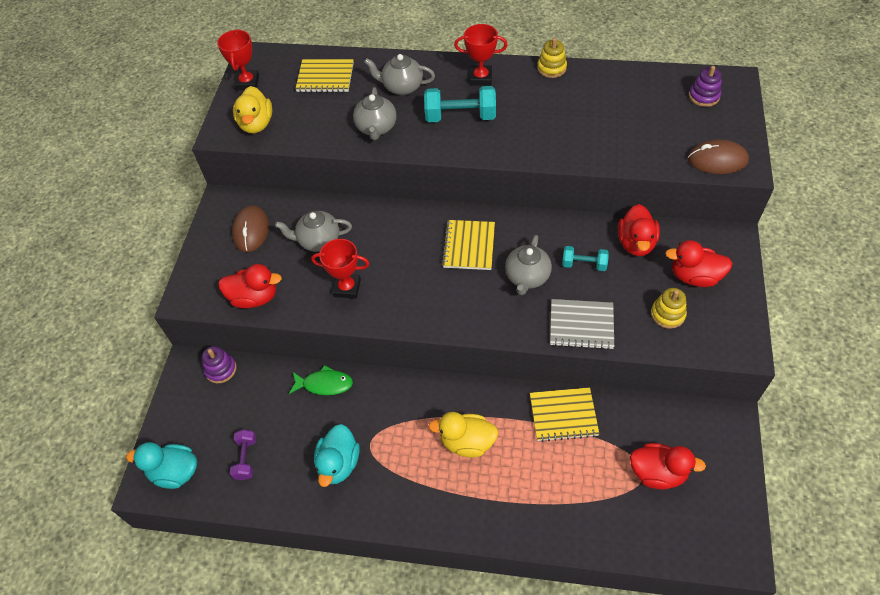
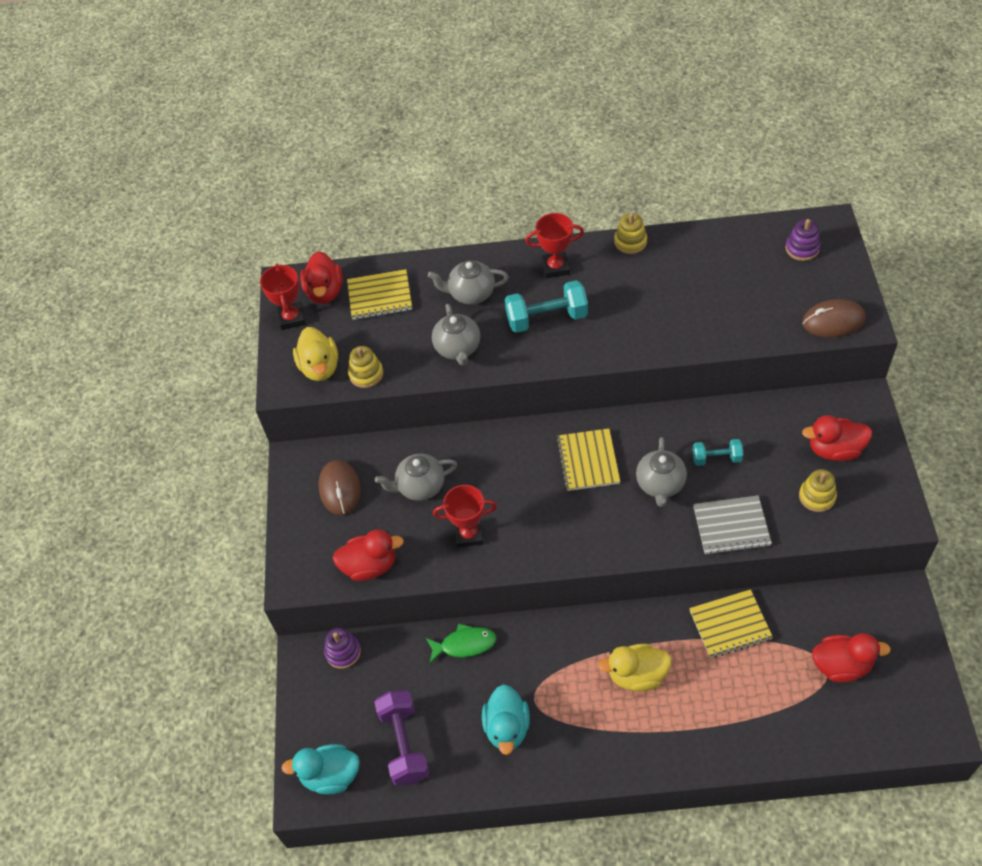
camera: 10 degrees left, 0 degrees up
purple dumbbell [230,429,256,480] -> purple dumbbell [374,690,430,786], size x1.69
red duck [618,204,660,256] -> red duck moved to [300,251,343,304]
none -> yellow stacking toy [348,346,383,388]

